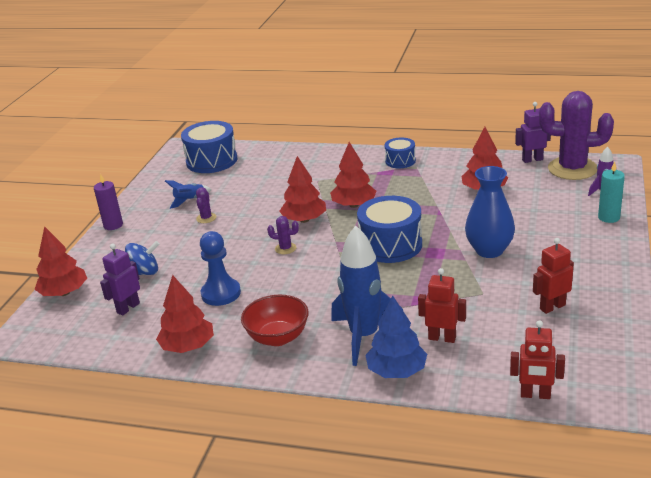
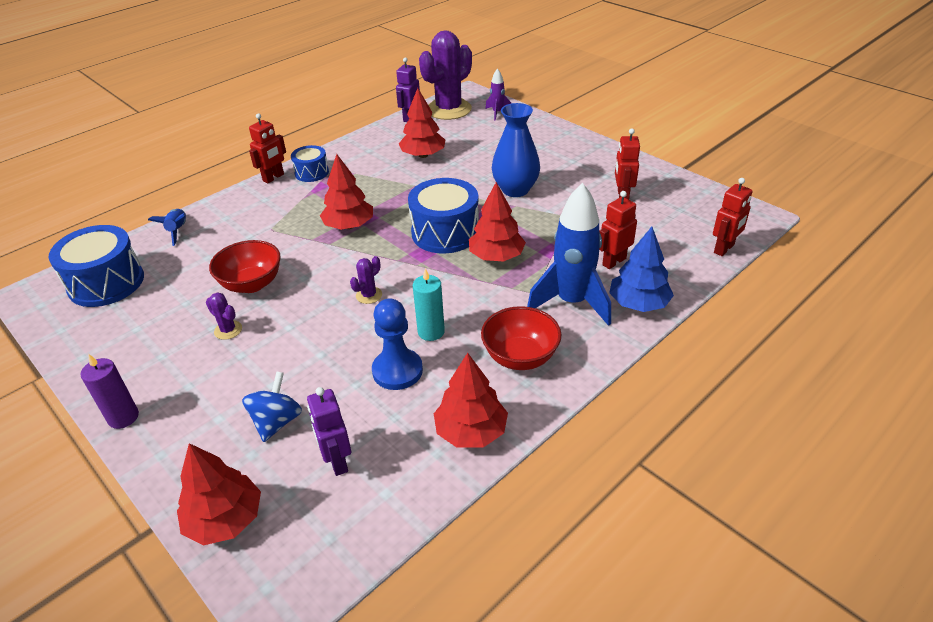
camera: 60 degrees left, 10 degrees up
blue rocket [165,180,212,209] -> blue rocket moved to [148,209,186,246]
red tree [279,156,326,223] -> red tree moved to [469,182,526,261]
turquoise candle [598,161,625,223] -> turquoise candle moved to [413,268,445,341]
none -> red bowl [209,240,281,293]
none -> red robot [249,113,286,183]

